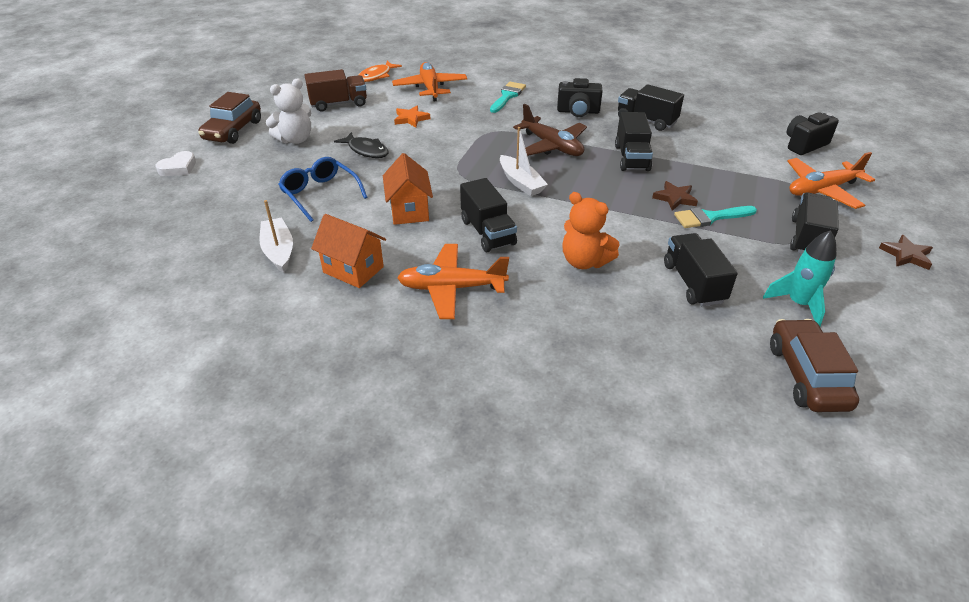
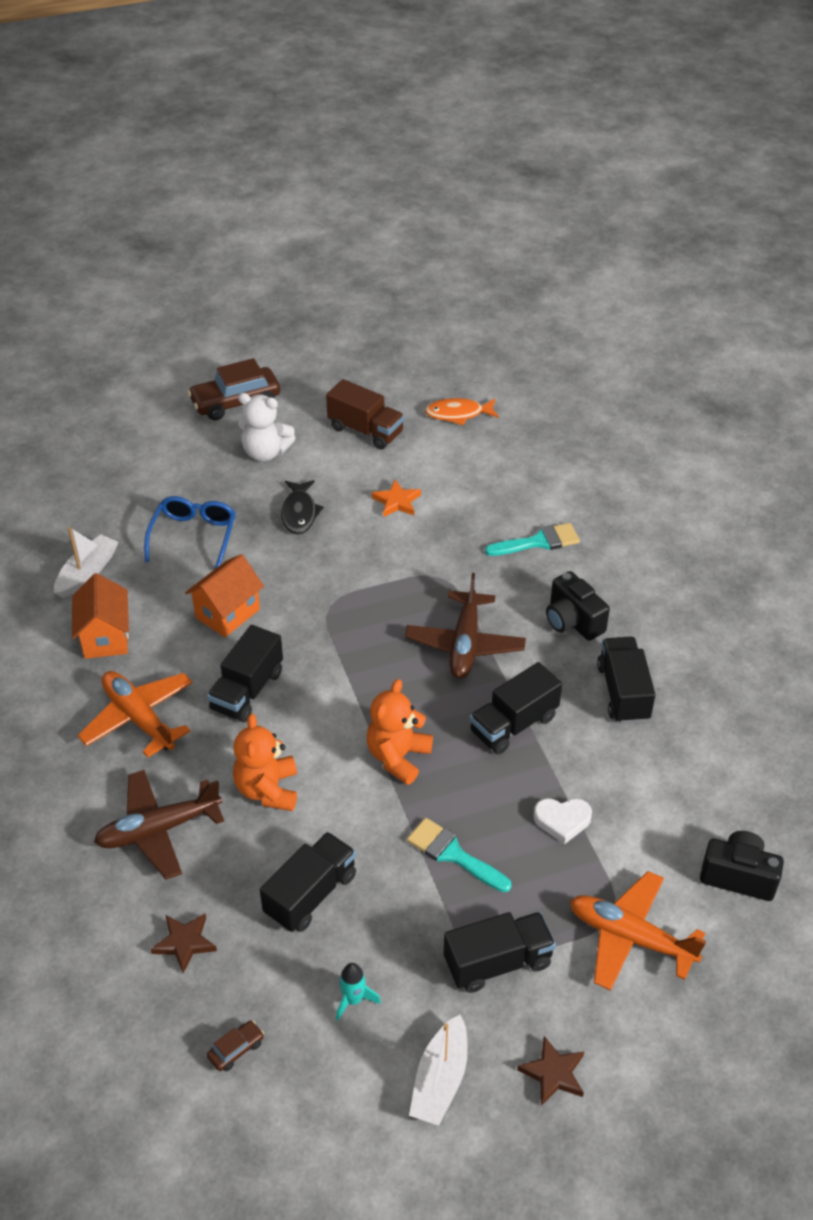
camera: 50 degrees right, 5 degrees up
white heart [155,151,196,176] -> white heart moved to [533,798,592,844]
orange plane [392,62,467,101] -> none
white boat [500,127,548,196] -> white boat moved to [409,1014,468,1126]
brown star [652,181,698,211] -> brown star moved to [150,913,217,973]
turquoise rocket [763,230,836,326] -> turquoise rocket [336,963,381,1021], size x0.63
brown car [770,319,859,412] -> brown car [207,1020,264,1071], size x0.44
none -> brown plane [94,770,224,880]
none -> orange teddy bear [367,679,433,785]

